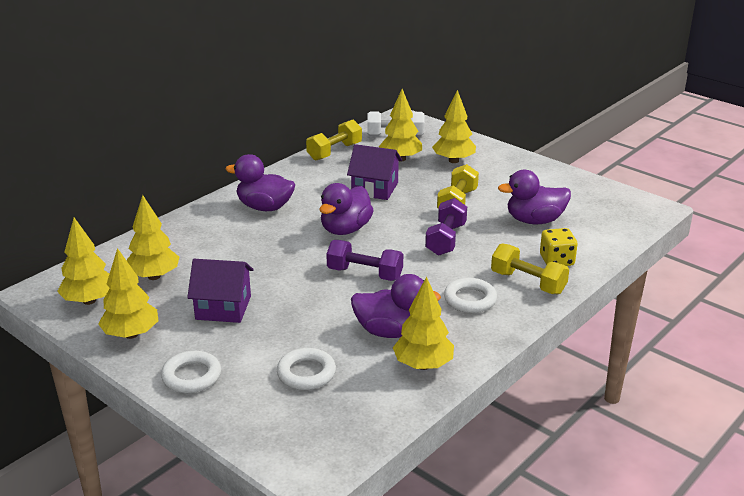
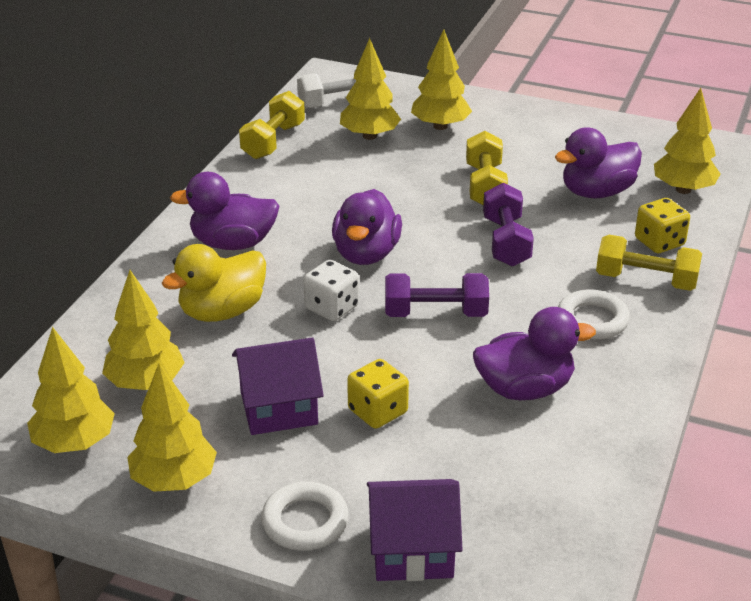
camera: 20 degrees left, 5 degrees up
white ring [277,348,336,390] -> none
purple house [347,144,402,200] -> purple house moved to [367,479,463,581]
yellow tree [393,276,454,370] -> yellow tree moved to [654,88,720,194]
none -> yellow duck [162,244,266,322]
none -> white dice [304,260,359,321]
none -> yellow dice [347,359,409,429]

